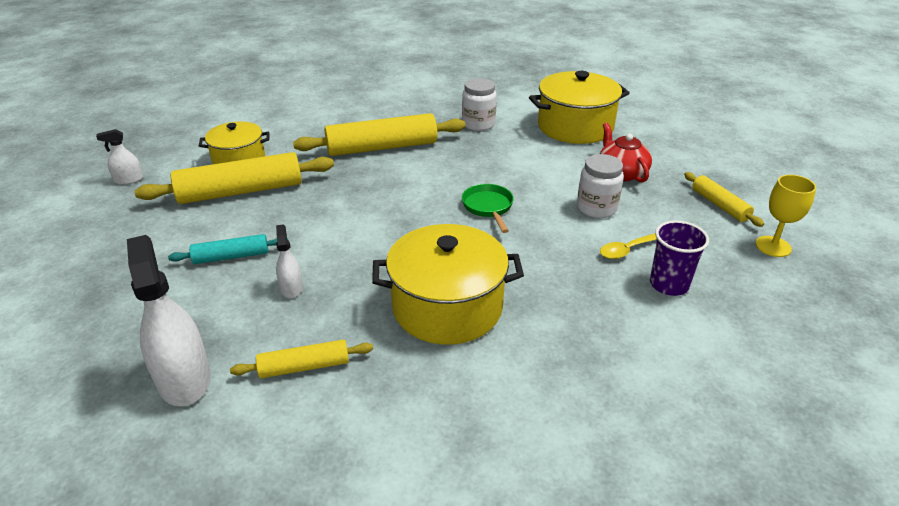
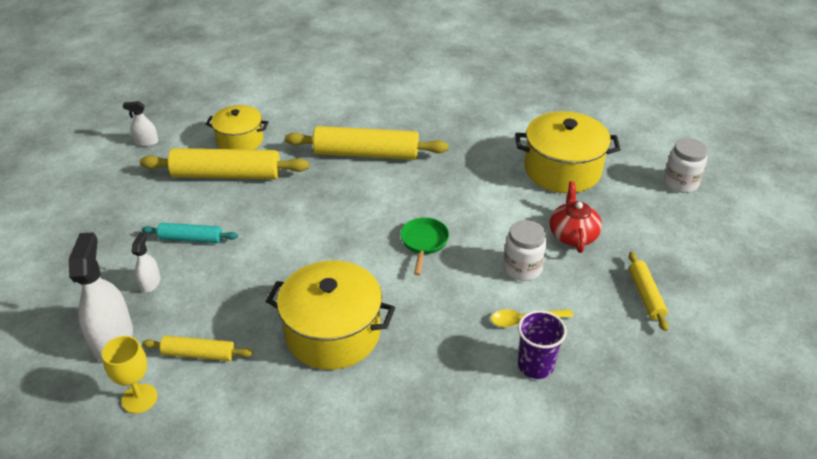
camera: 20 degrees right, 5 degrees up
white spray bottle [276,224,303,298] -> white spray bottle moved to [132,233,160,293]
white jar [462,78,497,131] -> white jar moved to [664,138,708,193]
yellow goblet [756,175,816,257] -> yellow goblet moved to [102,336,158,414]

